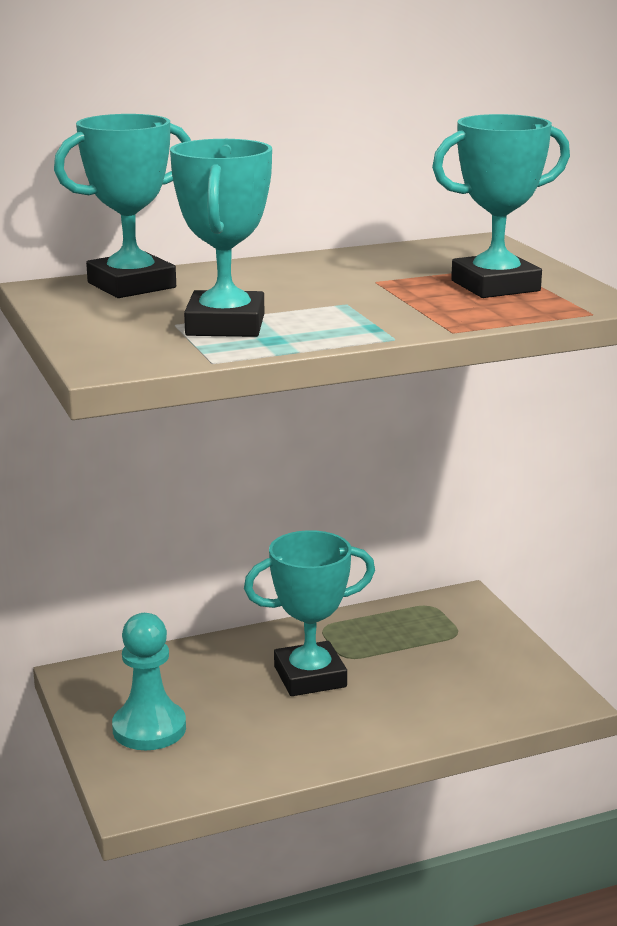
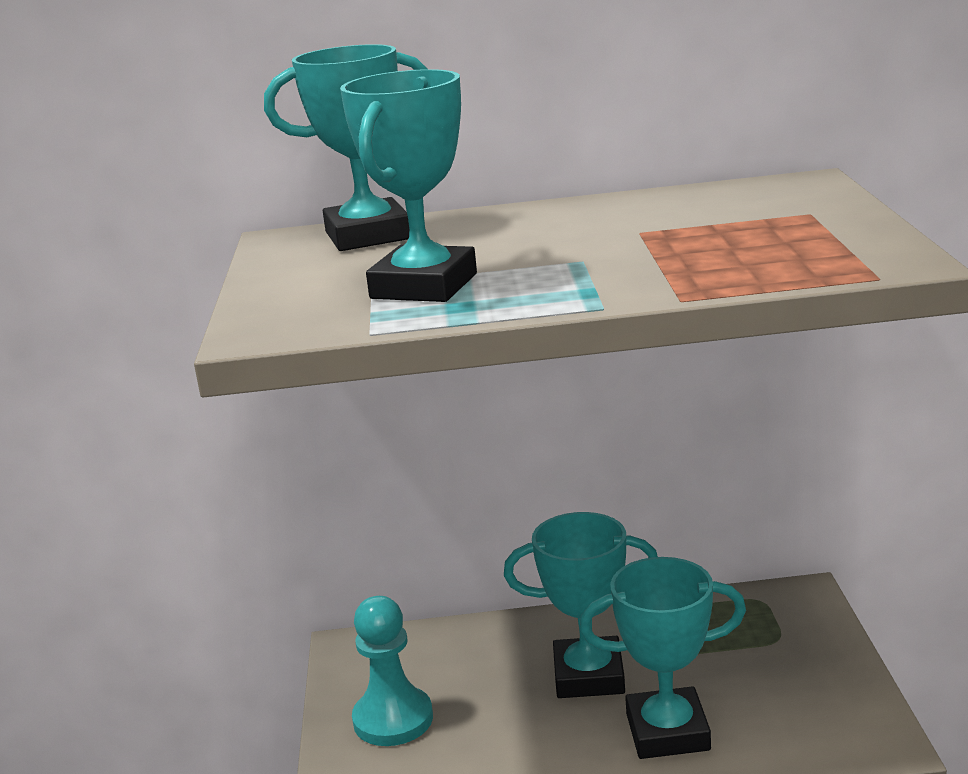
camera: 20 degrees right, 0 degrees up
turquoise trophy [432,114,570,298] -> turquoise trophy moved to [580,557,746,759]

